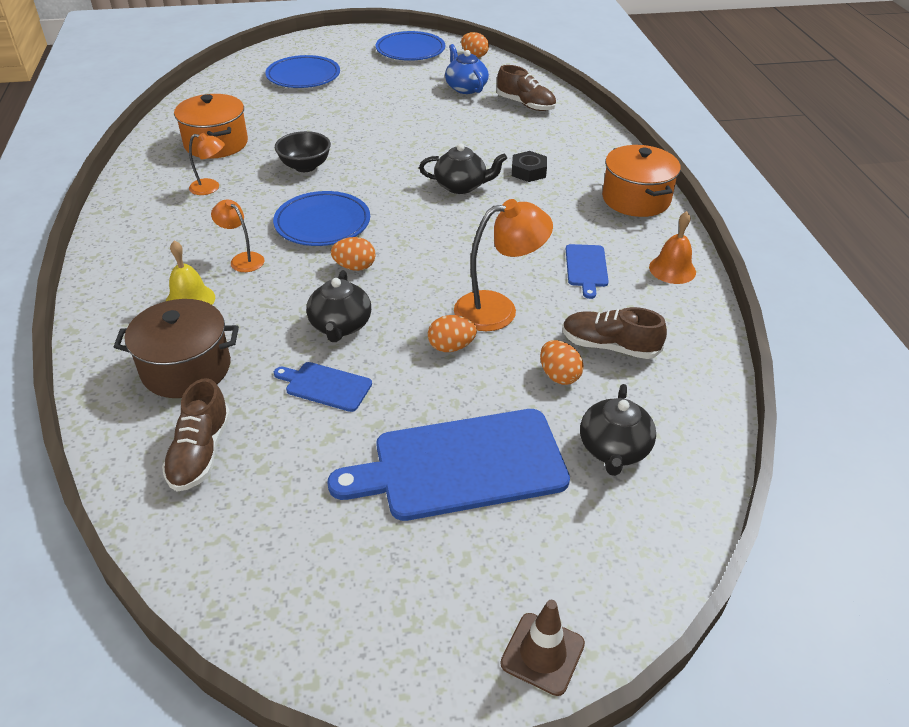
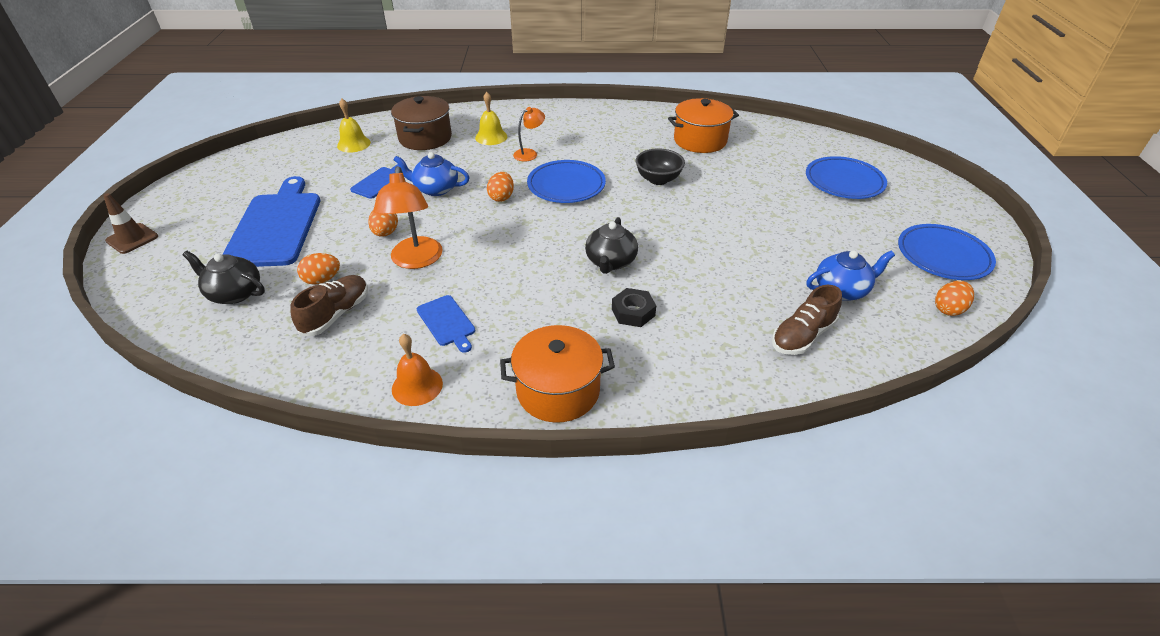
camera: 100 degrees right, 0 degrees up
brown shoe [162,378,230,492] -> yellow bell [337,99,371,153]
orange lamp [189,133,225,195] -> none
black teapot [306,270,371,342] -> blue teapot [394,152,470,196]
blue cutting board [566,244,609,299] -> blue cutting board turned 135 degrees counterclockwise [417,295,475,353]

